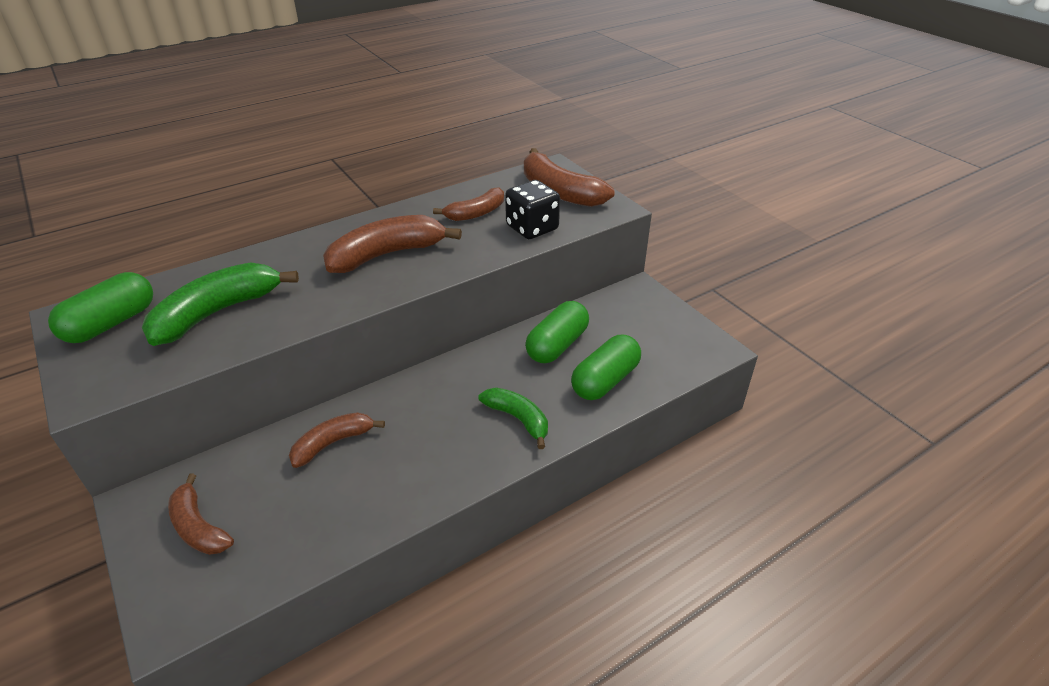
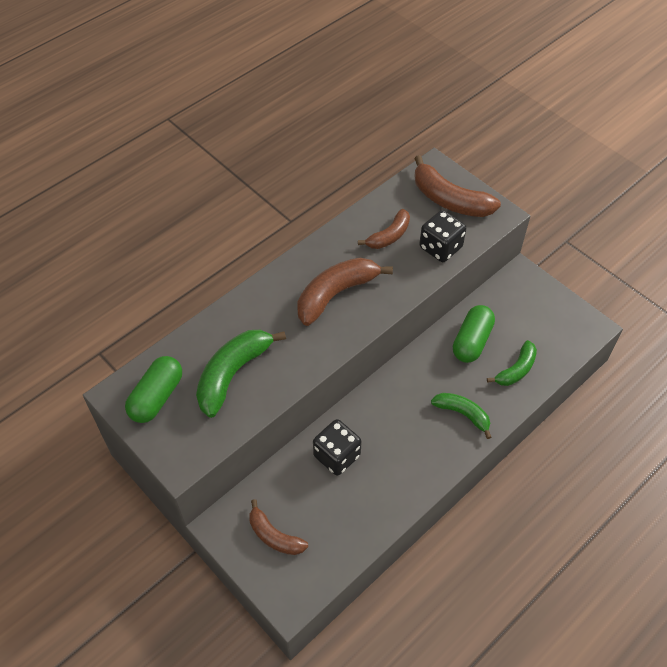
camera: 10 degrees left, 15 degrees up
brown banana [289,412,385,468] -> black dice [313,419,362,476]
green capsule [571,335,641,400] -> green banana [487,340,537,386]

